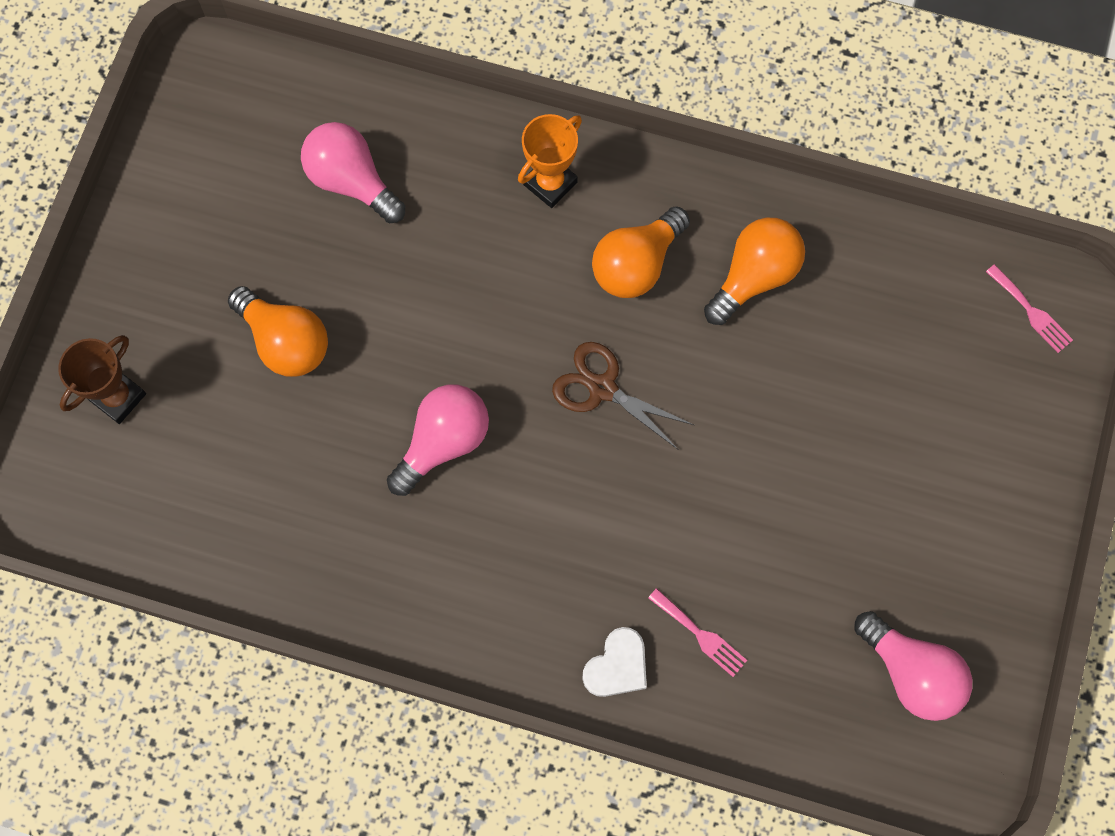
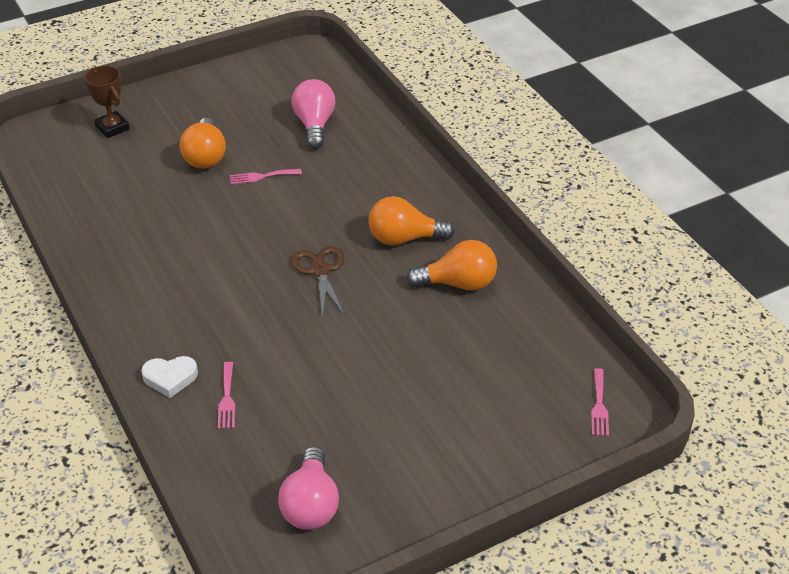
camera: 45 degrees right, 30 degrees down
brown trophy [58,335,146,424] -> brown trophy turned 60 degrees clockwise [84,66,130,138]
pink light bulb [387,385,489,496] -> none
orange trophy [518,114,582,208] -> none
none -> pink fork [230,169,302,185]

